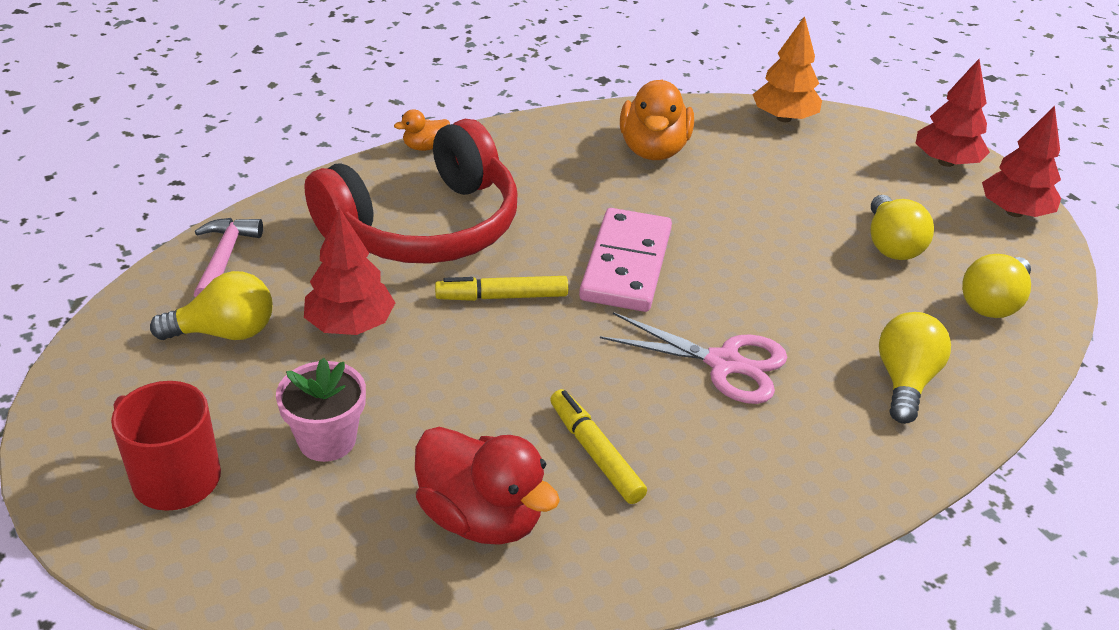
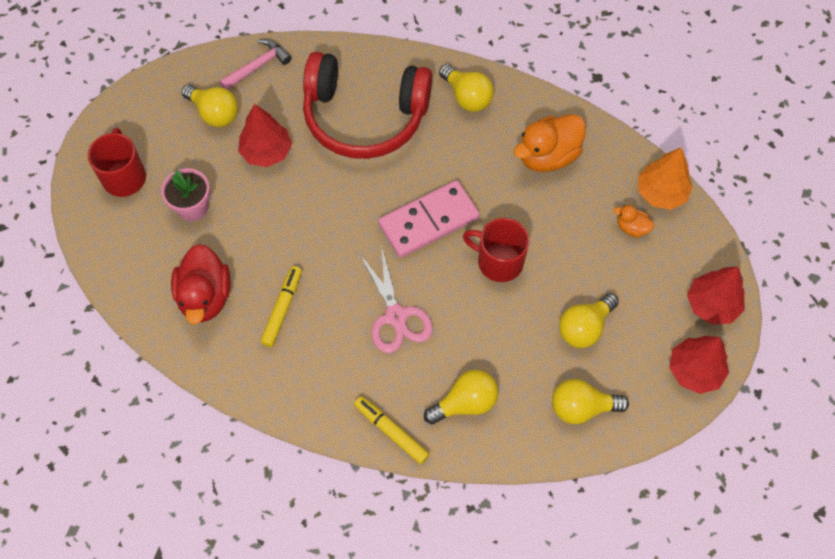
camera: 50 degrees right, 25 degrees up
orange duck [394,109,450,151] -> orange duck moved to [614,205,654,238]
yellow marker [435,276,568,301] -> yellow marker moved to [354,396,430,464]
none -> yellow light bulb [439,64,494,112]
none -> red mug [463,218,529,282]

